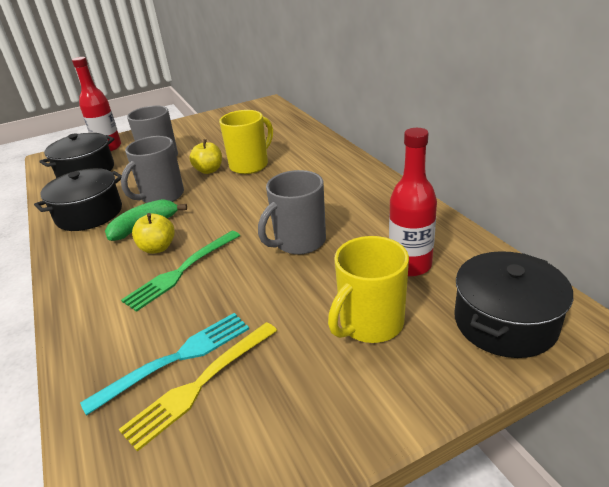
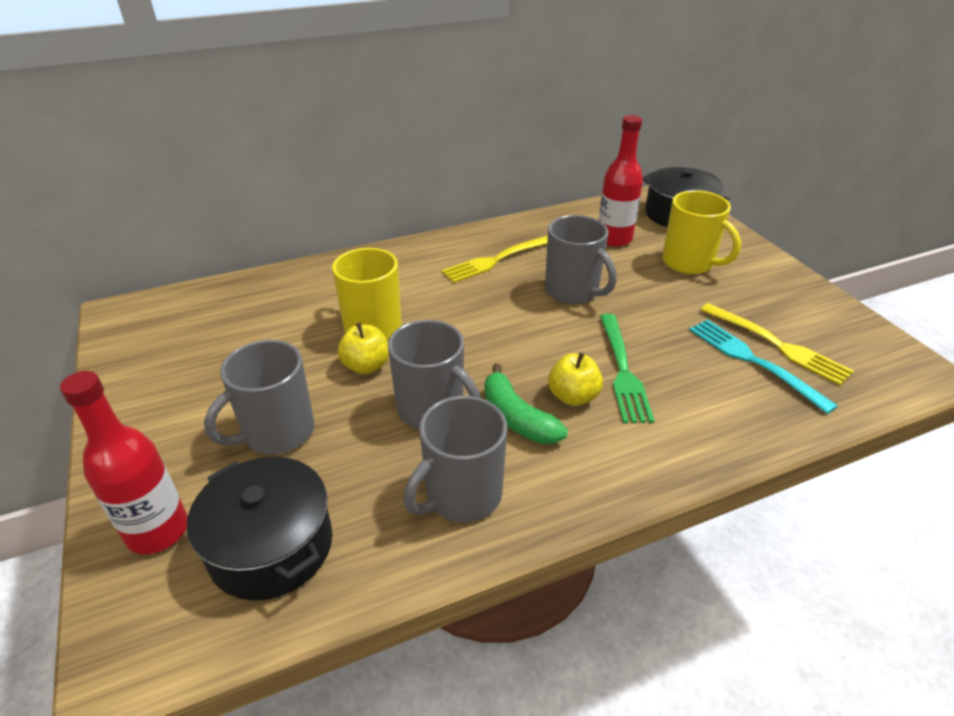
camera: 90 degrees left, 5 degrees up
black pot [34,168,122,231] -> grey mug [403,396,507,522]
green fork [121,231,241,312] -> green fork turned 45 degrees clockwise [600,314,655,423]
none -> yellow fork [441,235,548,283]

